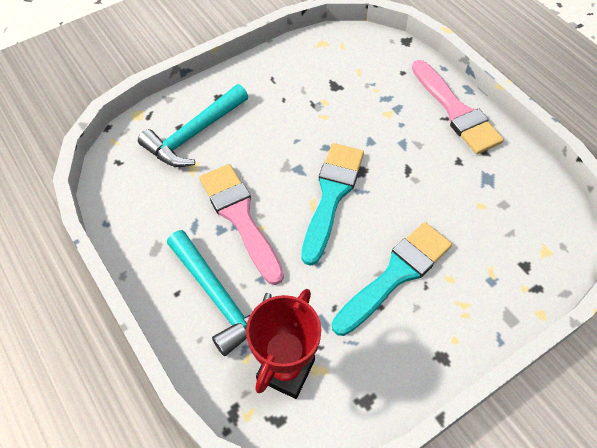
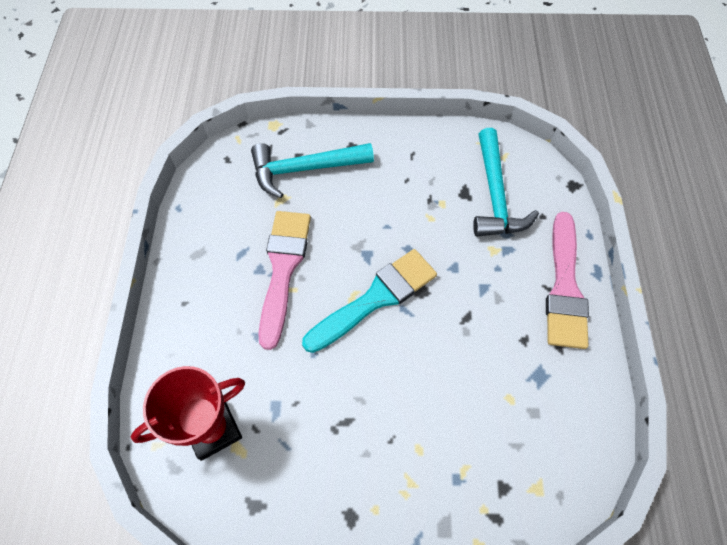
camera: 35 degrees right, 5 degrees up
turquoise hammer [167,230,272,356] -> turquoise hammer moved to [473,128,539,237]
turquoise brush [332,222,452,336] -> none

